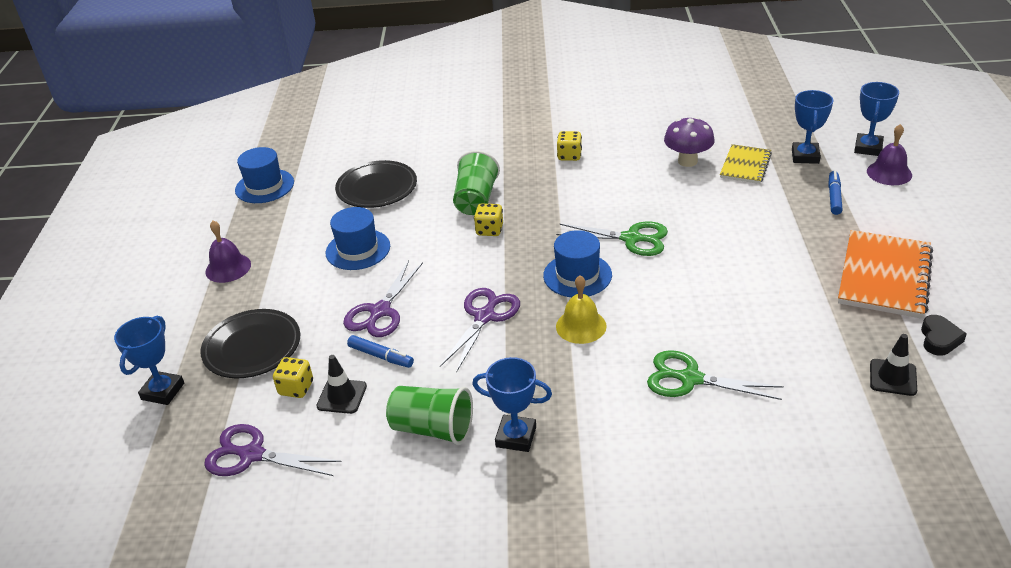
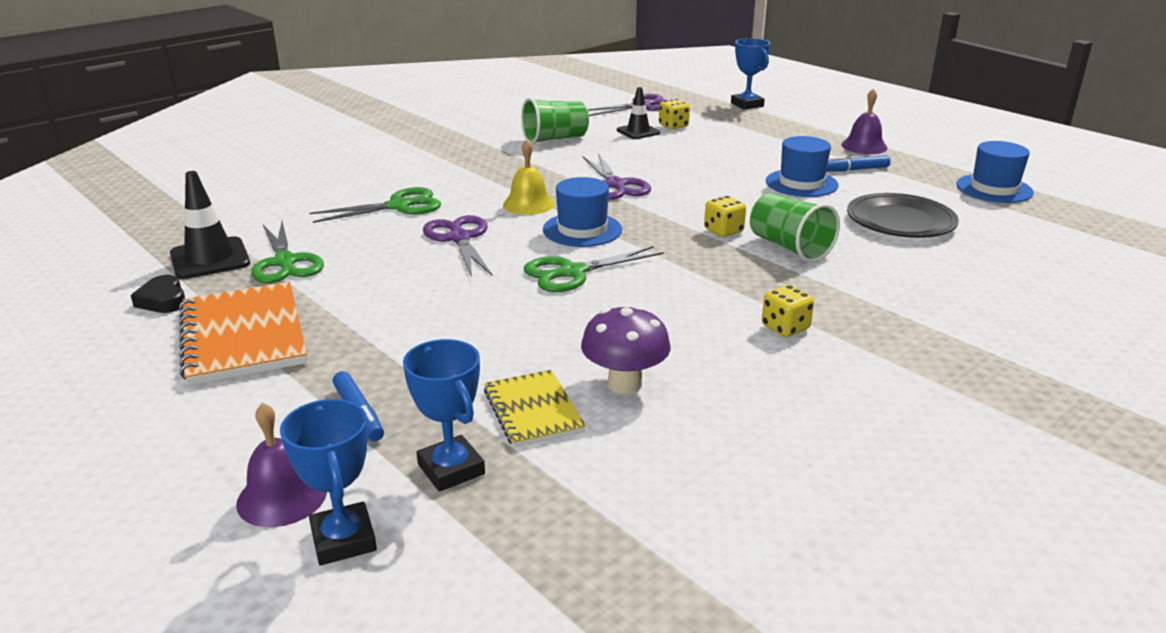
camera: 135 degrees right, 10 degrees down
black plate [200,309,300,378] -> none
purple scissors [343,261,423,337] -> purple scissors moved to [423,215,493,277]
blue marker [347,335,414,368] -> blue marker moved to [826,155,890,171]
blue trophy [472,357,552,452] -> none
black traffic cone [870,334,917,396] -> black traffic cone [170,171,250,279], size x1.50
none -> green scissors [251,221,324,283]

